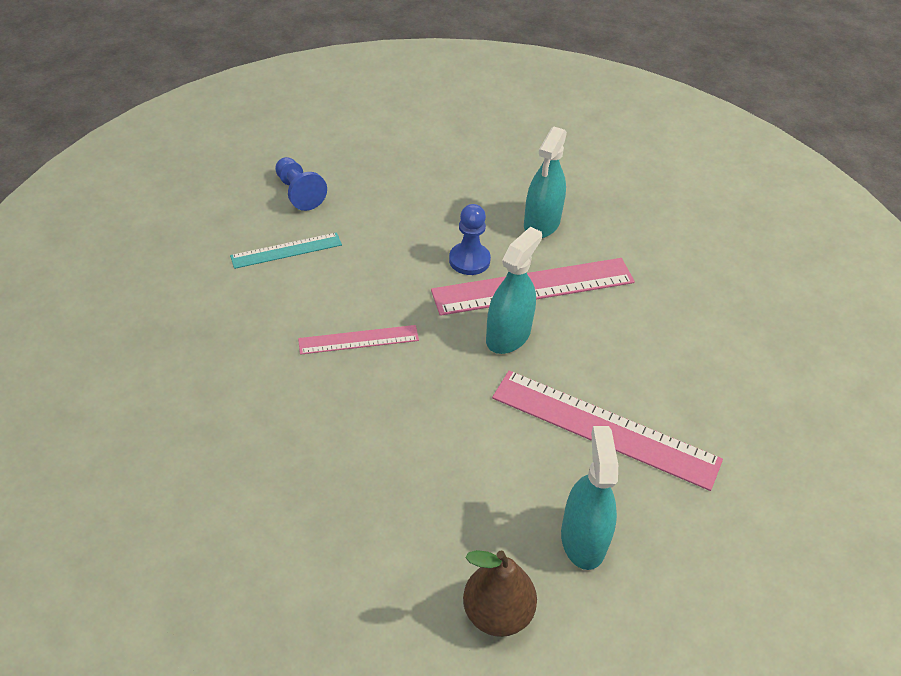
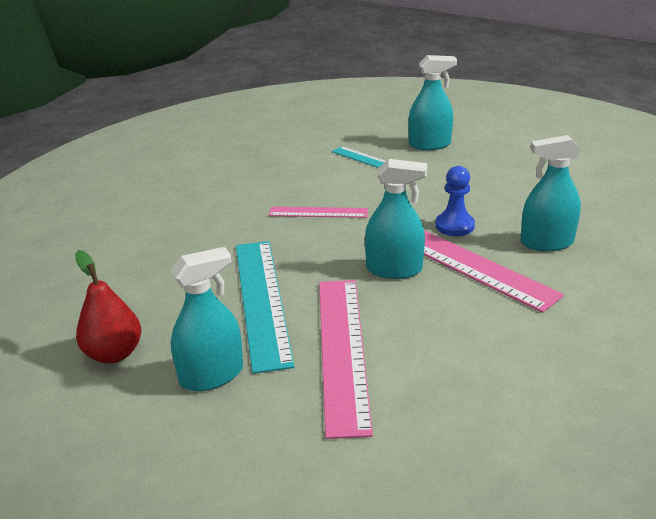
camera: 65 degrees right, 15 degrees down
blue pawn [275,157,327,211] -> turquoise spray bottle [408,55,457,150]
pink ruler [298,325,419,355] -> pink ruler turned 45 degrees counterclockwise [269,207,368,218]
brown pear [463,550,537,637] -> red pear [75,250,141,363]
none -> turquoise ruler [236,241,294,374]

